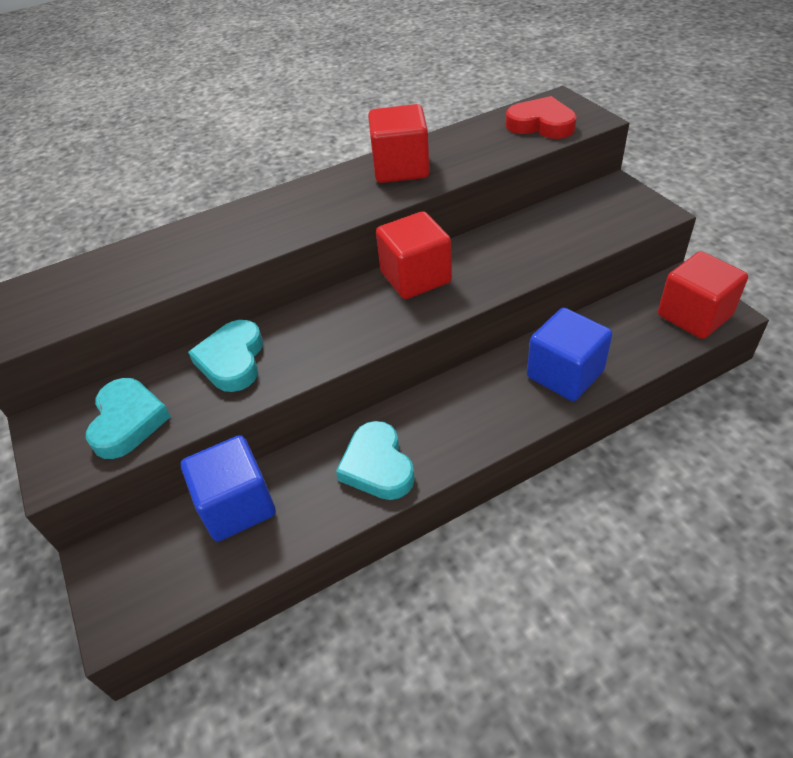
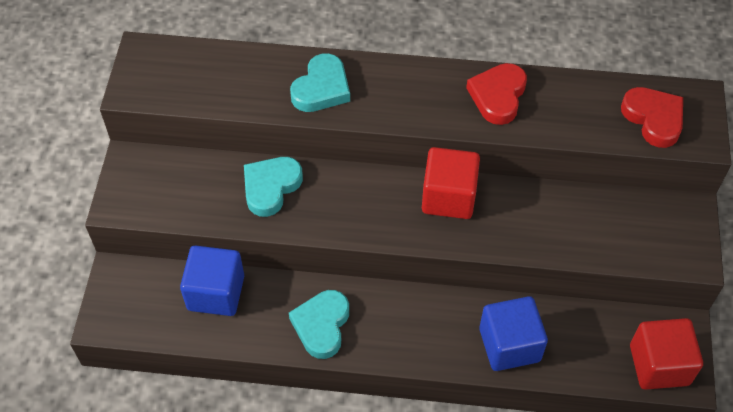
camera: 30 degrees right, 10 degrees up
turquoise heart [86,378,171,459] -> turquoise heart moved to [290,53,350,112]
red cube [368,104,430,183] -> red heart [466,63,527,125]

